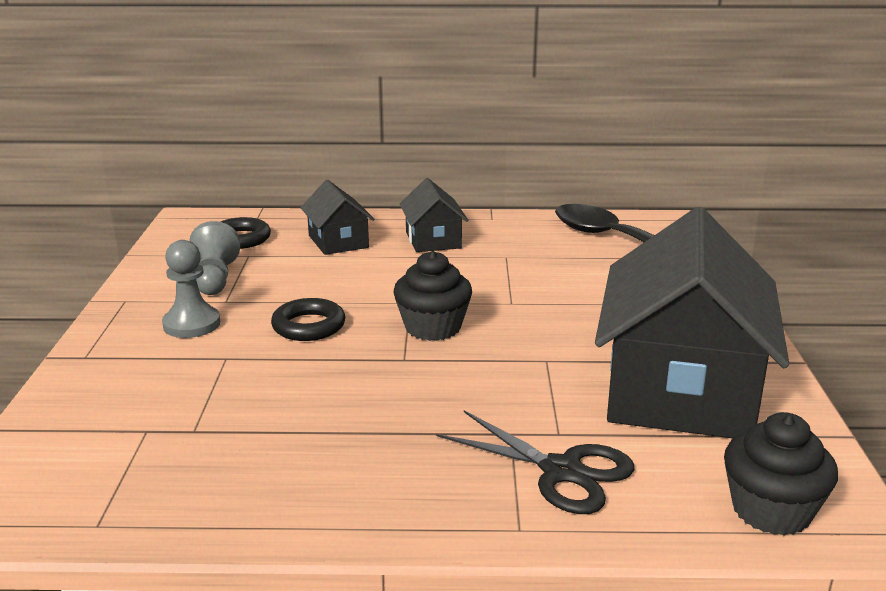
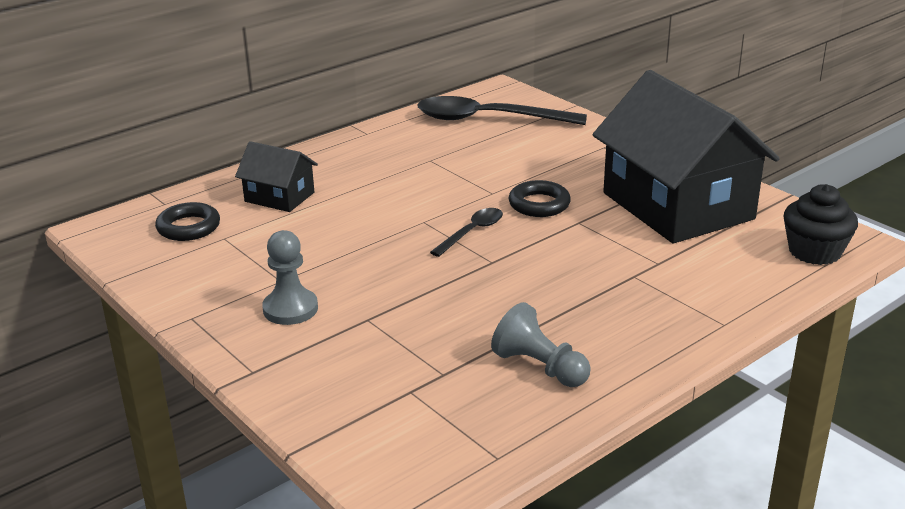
camera: 40 degrees left, 5 degrees up
grey pawn [189,221,241,295] -> grey pawn moved to [491,302,591,387]
black ring [271,298,345,341] -> black ring moved to [509,180,571,217]
black cupcake [393,251,472,341] -> black spoon [430,208,503,257]
black house [400,178,468,252] -> none
black scissors [436,411,635,514] -> none

